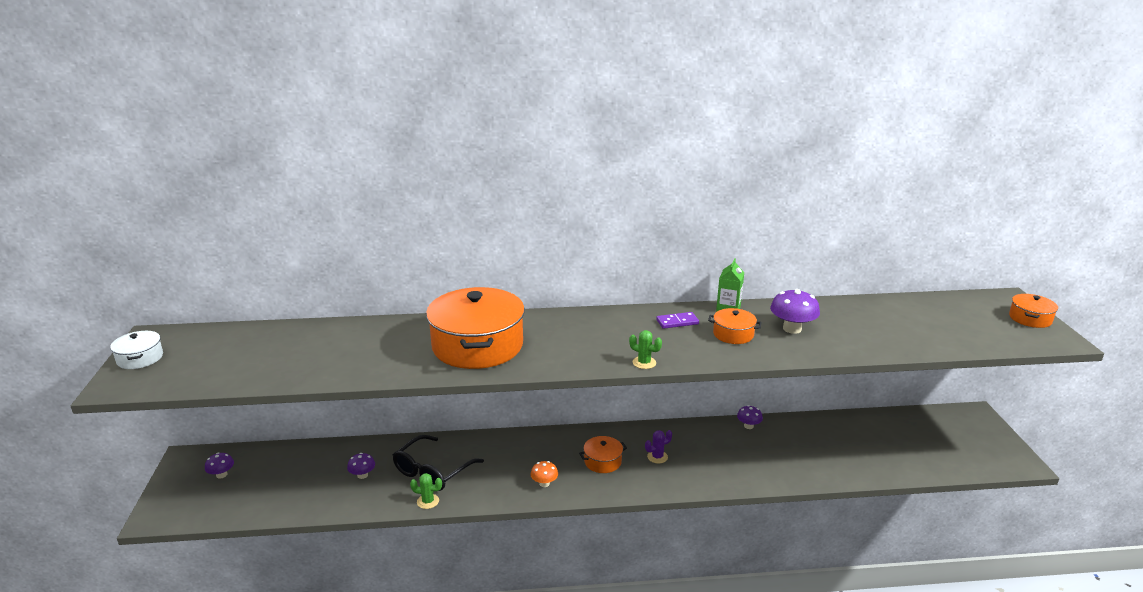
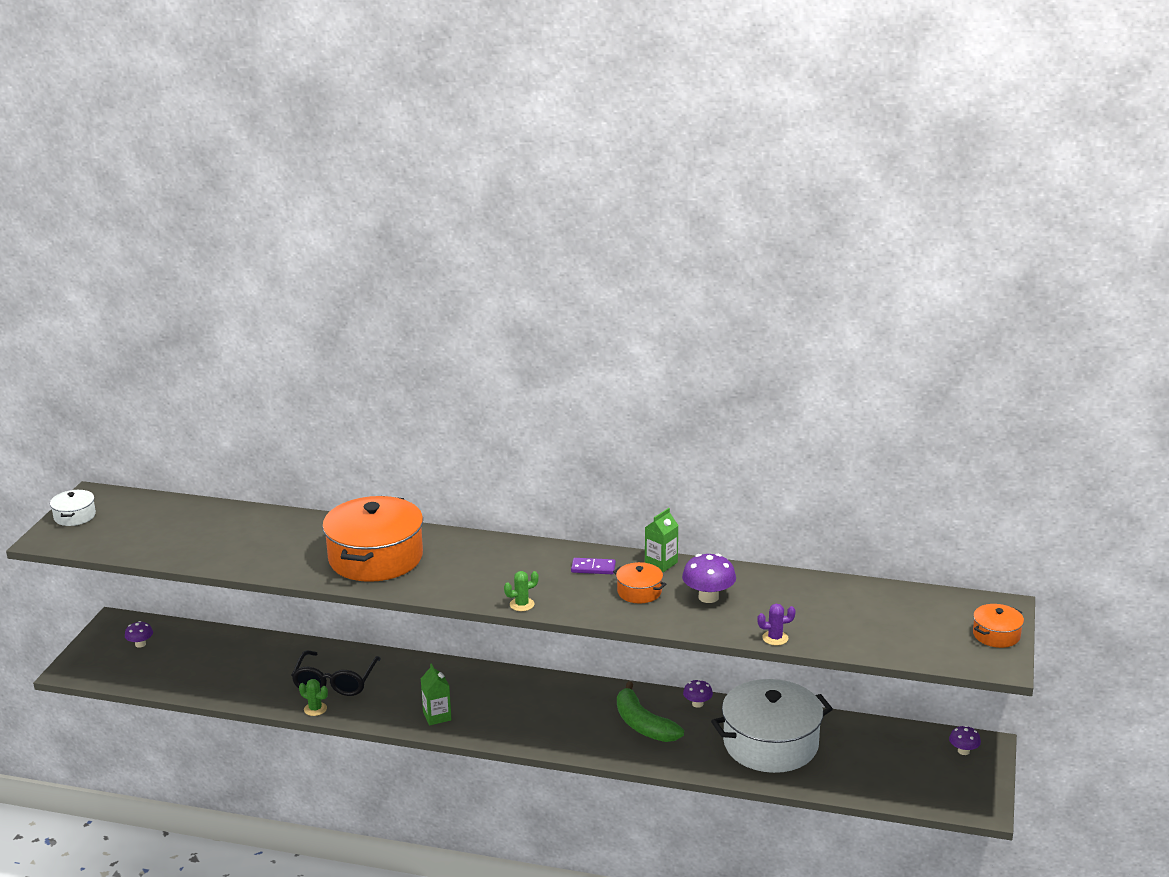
camera: 20 degrees right, 0 degrees up
purple mushroom [347,453,375,479] -> purple mushroom moved to [949,725,981,755]
black glasses [393,435,484,491] -> black glasses turned 45 degrees counterclockwise [291,651,381,696]
orange mushroom [531,461,558,487] -> green carton [421,663,452,725]
orange pot [579,436,627,473] -> none
green cactus [629,330,662,369] -> green cactus turned 75 degrees counterclockwise [504,571,539,611]
purple cactus [645,430,672,464] -> purple cactus moved to [757,604,796,645]
none -> green banana [617,682,684,742]
none -> white pot [711,679,833,773]

